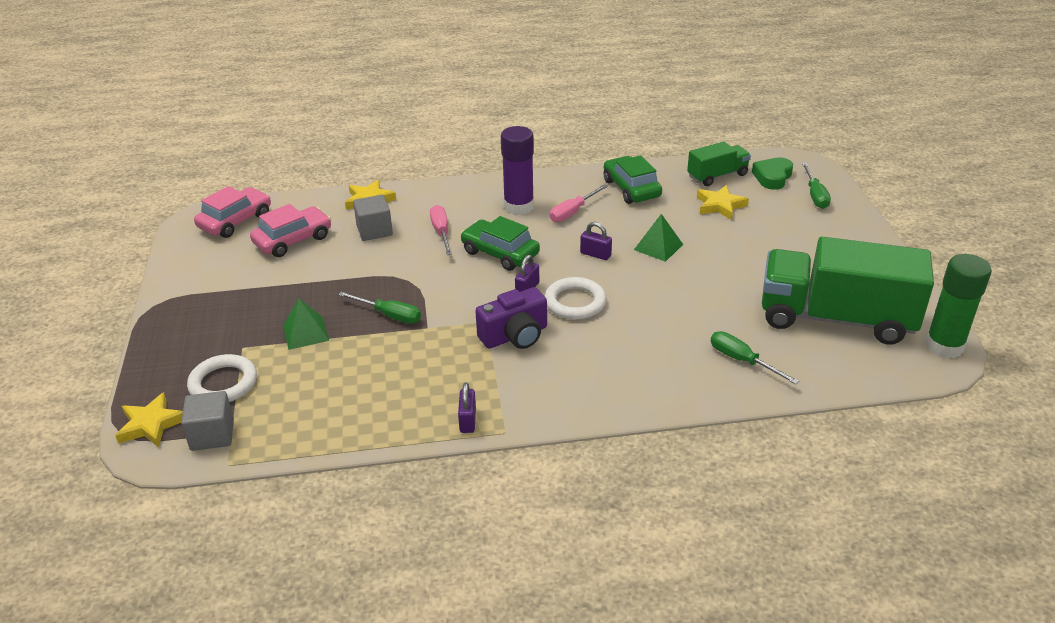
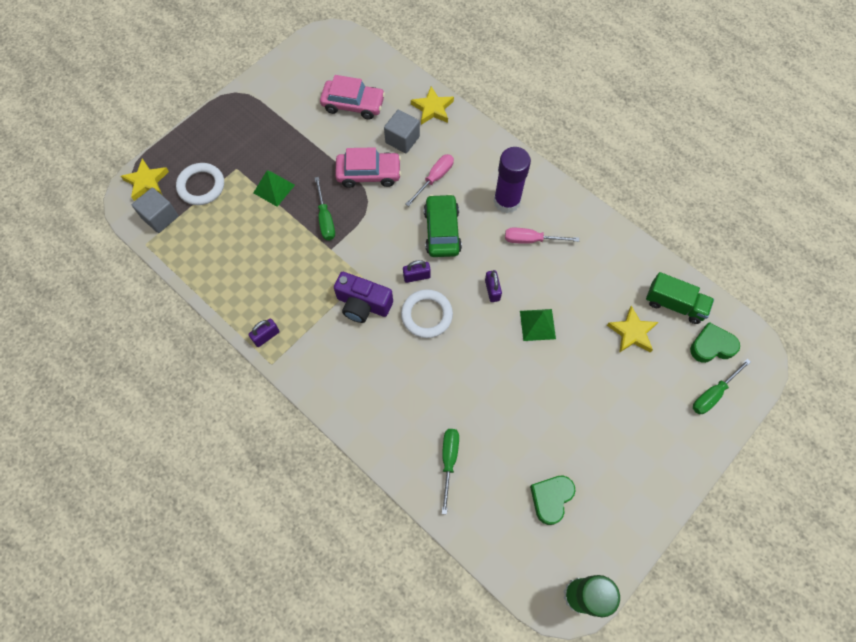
camera: 50 degrees right, 30 degrees up
pink car [194,186,271,238] -> pink car moved to [335,147,401,188]
green car [604,155,662,204] -> none
green truck [762,237,934,344] -> green heart [530,476,576,525]

